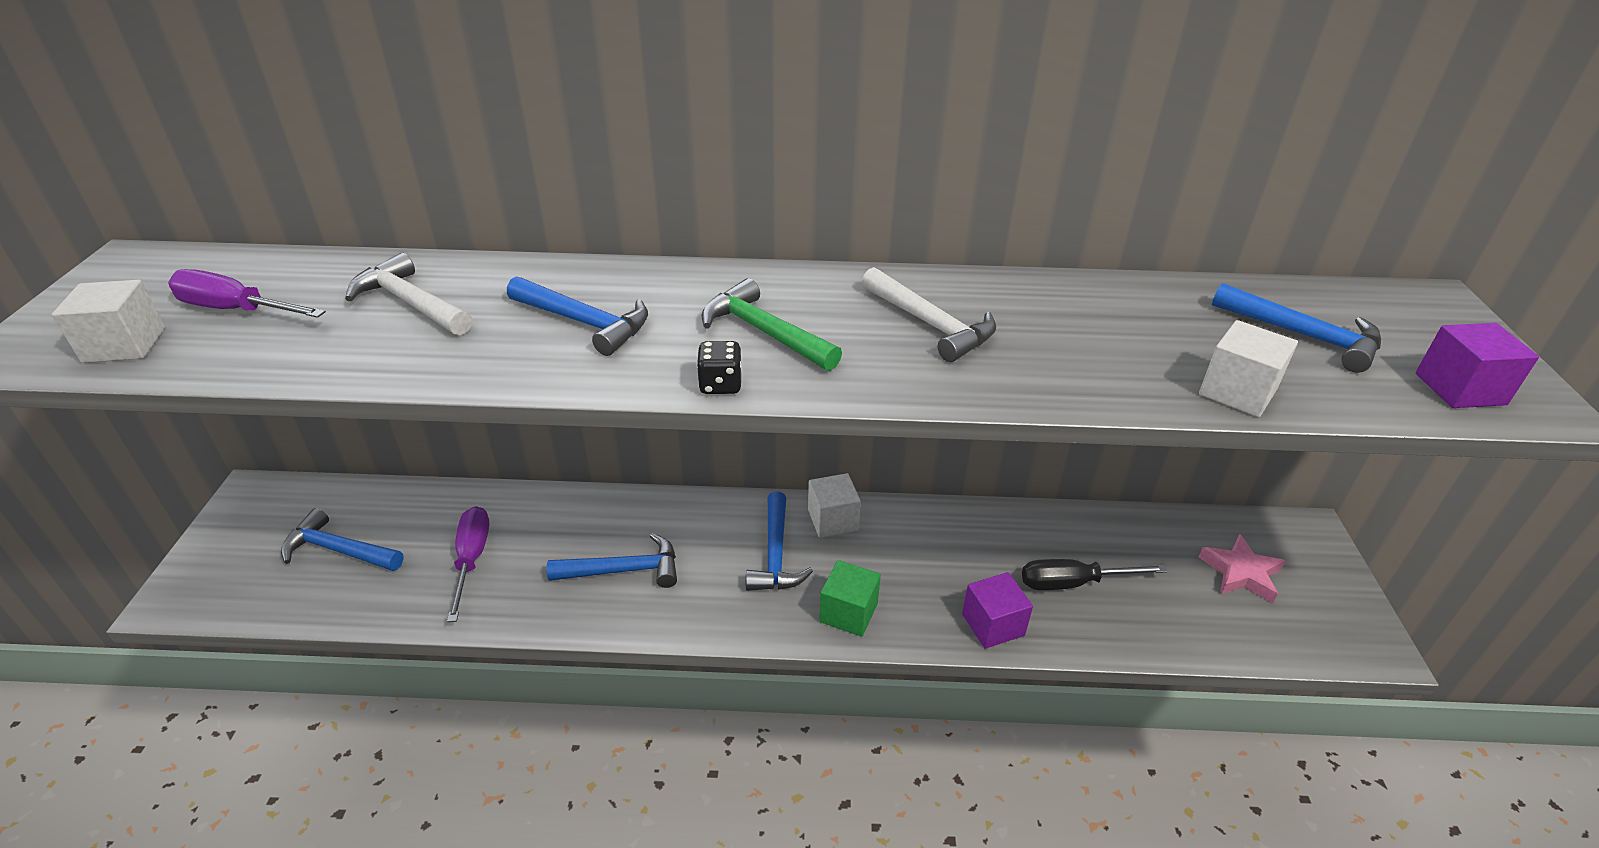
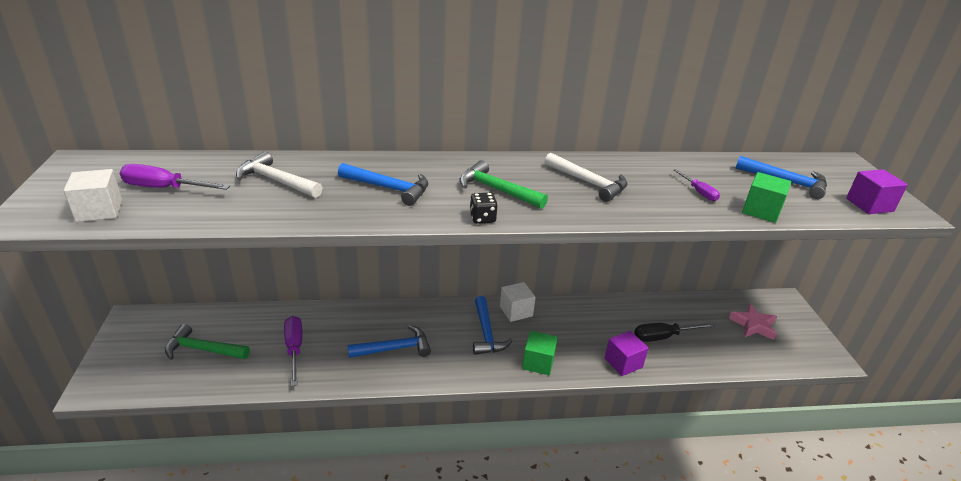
camera: 10 degrees left, 5 degrees down
blue hammer [281,508,404,571] -> green hammer [165,324,250,360]
white cube [1199,320,1298,417] -> green cube [742,172,791,223]
none -> purple screwdriver [673,169,720,201]

